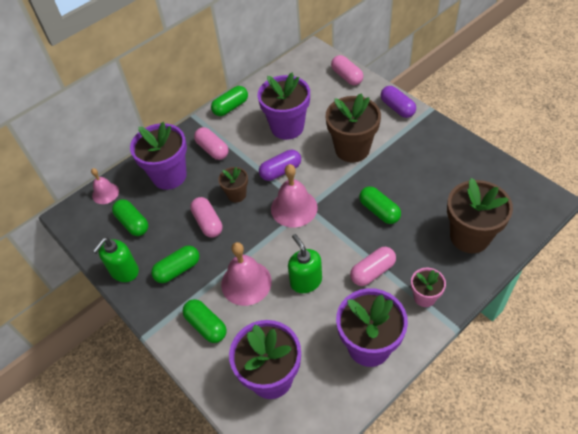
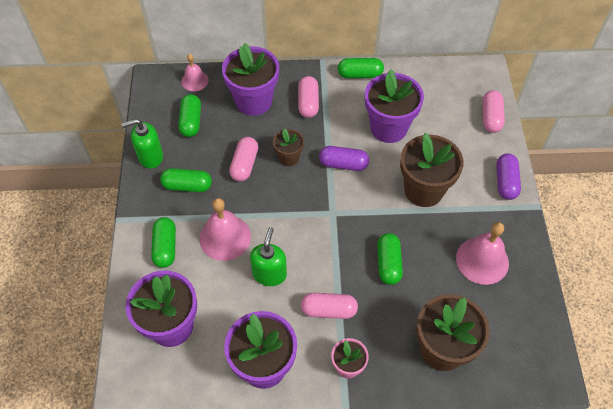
camera: 35 degrees right, 5 degrees up
pink bell [271,164,318,227] -> pink bell moved to [456,222,509,285]

